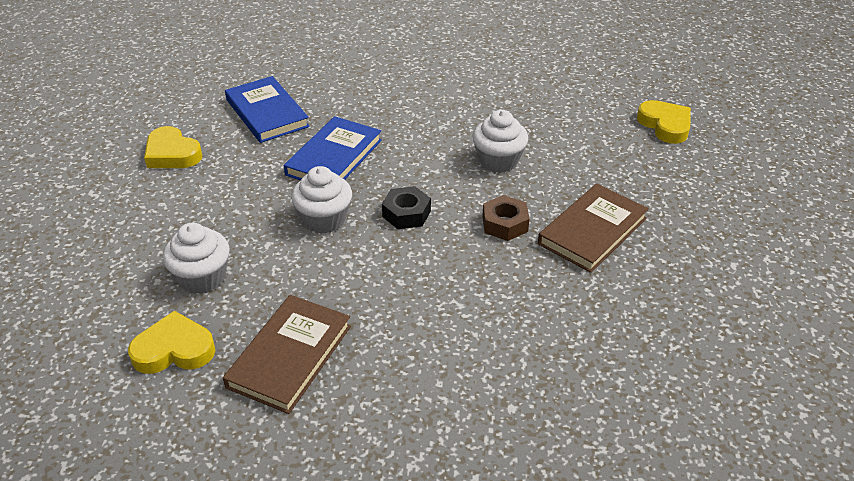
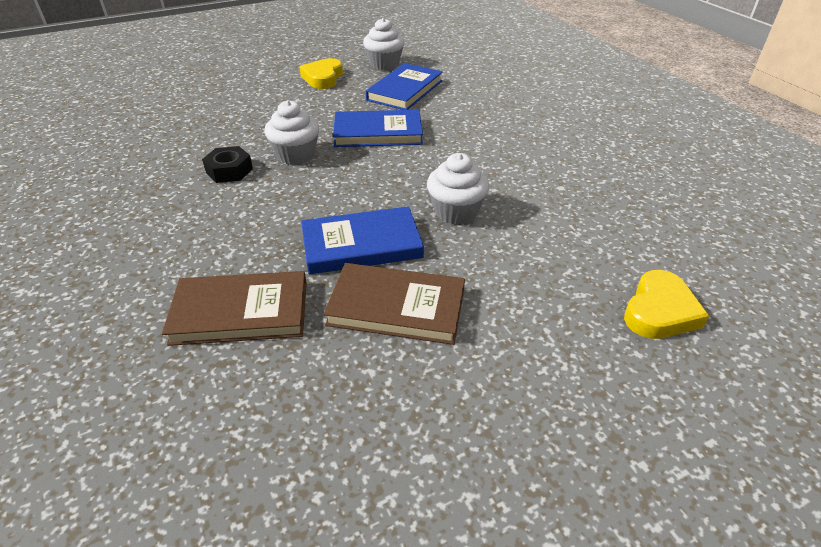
camera: 60 degrees right, 0 degrees up
yellow heart [128,311,216,374] -> none
white cupcake [163,223,230,294] -> white cupcake moved to [363,18,404,70]
brown book [223,295,351,414] -> brown book moved to [162,271,307,346]
black nut [382,186,431,229] -> black nut moved to [202,146,253,183]
brown nut [482,195,530,241] -> blue book [301,206,424,274]

